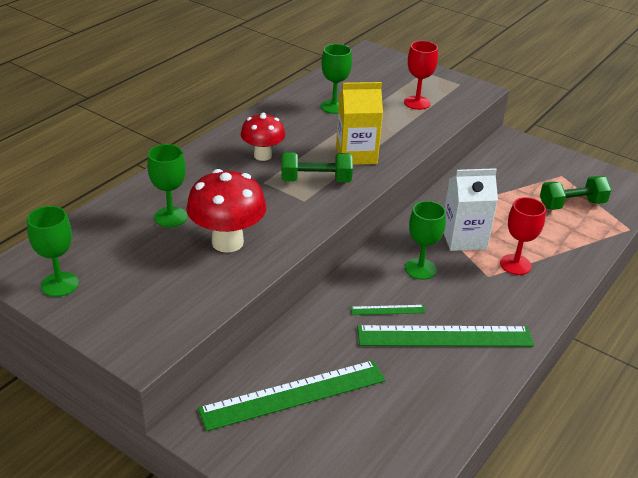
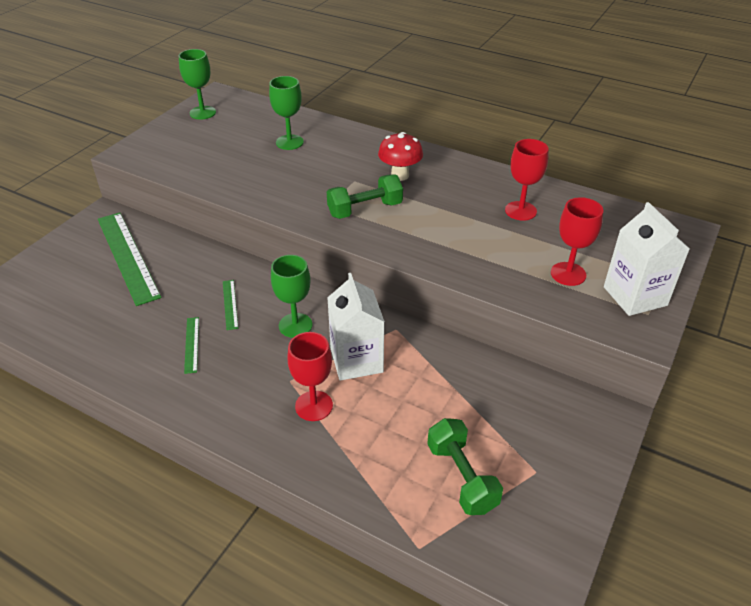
camera: 85 degrees right, 5 degrees up
red mushroom [186,169,267,253] -> none
green dumbbell [281,152,353,182] -> green dumbbell turned 75 degrees clockwise [327,174,403,219]
green goblet [321,44,352,114] -> red goblet [505,139,549,221]
yellow carton [336,82,383,165] -> none
green ruler [357,325,534,347] -> green ruler [184,317,199,374], size x0.44
none -> white carton [604,202,689,316]

